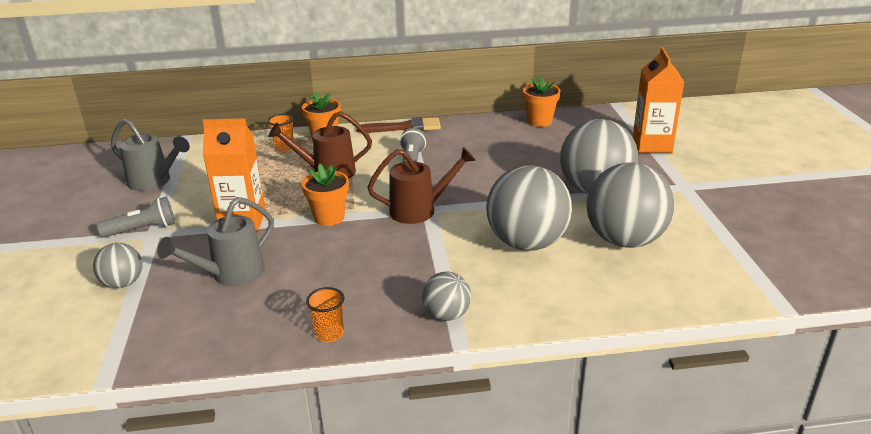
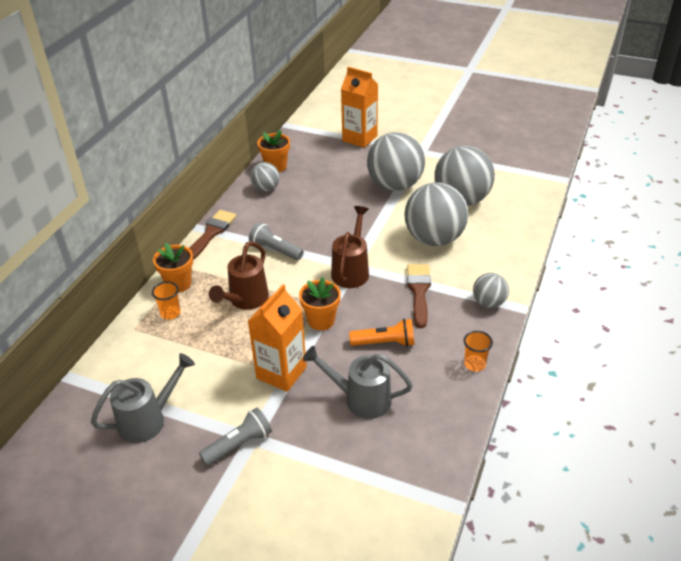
camera: 60 degrees left, 10 degrees up
grey ball [93,243,142,288] -> grey ball moved to [250,162,280,192]
grey flashlight [97,197,175,238] -> grey flashlight turned 45 degrees clockwise [199,407,272,466]
grey watering can [157,197,274,286] -> grey watering can turned 120 degrees clockwise [303,346,413,419]
none -> orange flashlight [349,319,414,347]
none -> brown brush [407,264,431,328]

